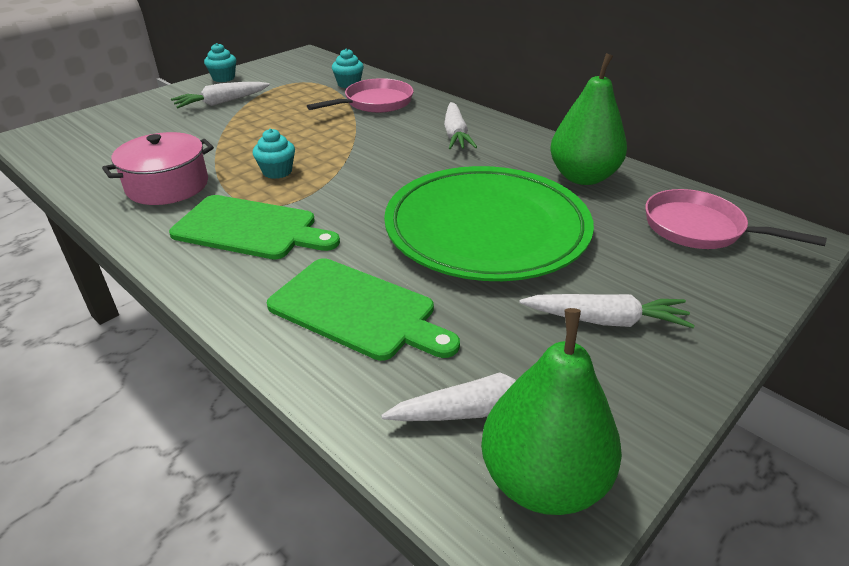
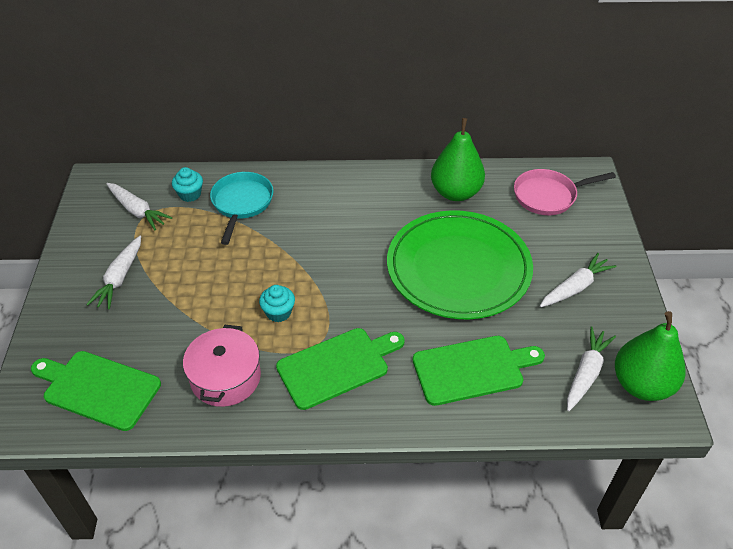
camera: 45 degrees left, 10 degrees up
turquoise cupcake [204,43,236,82] -> none
pink pan [307,78,414,113] -> turquoise pan [210,172,273,245]
white carrot [444,102,477,149] -> white carrot moved to [106,183,172,230]
none -> green cutting board [31,351,161,431]

